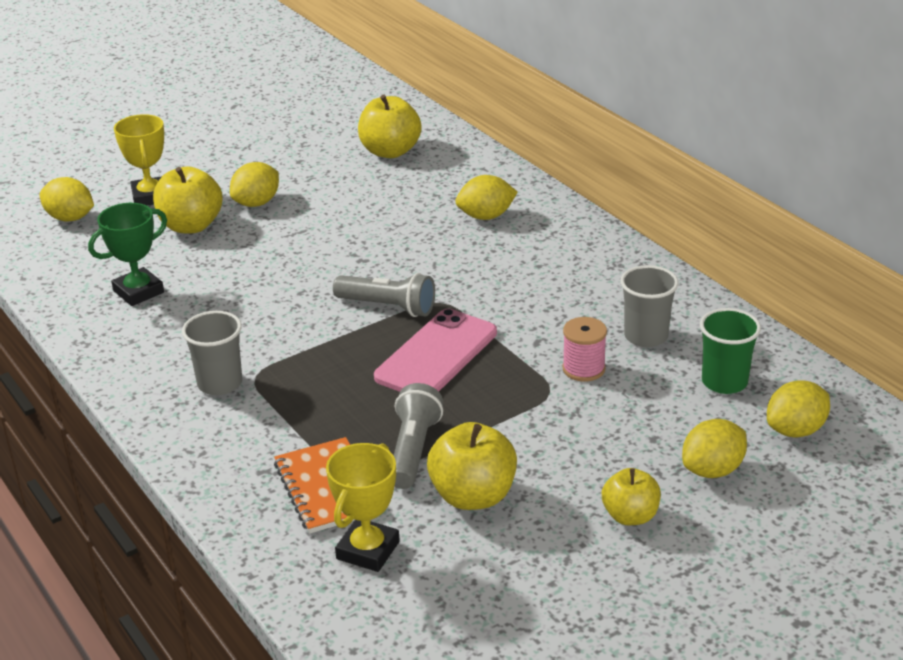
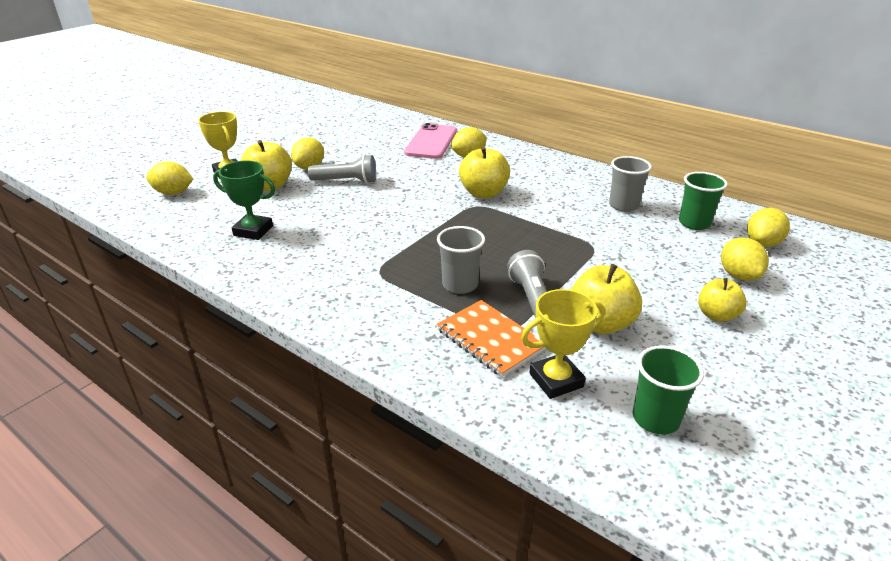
camera: 20 degrees left, 0 degrees up
green trophy [88,203,167,306] -> green trophy turned 75 degrees clockwise [213,160,275,240]
grey cup [182,311,242,395] -> grey cup moved to [437,226,485,294]
yellow trophy [326,443,400,572] -> yellow trophy turned 60 degrees clockwise [521,289,605,399]
grey flashlight [333,273,435,317] -> grey flashlight moved to [308,154,376,184]
yellow apple [358,95,422,158] -> yellow apple moved to [459,146,510,198]
pink phone [374,309,497,392] -> pink phone moved to [404,123,457,159]
pink spool [562,317,607,382] -> none
yellow lemon [682,419,747,478] -> yellow lemon turned 45 degrees counterclockwise [721,237,769,281]
none -> green cup [633,345,704,435]

